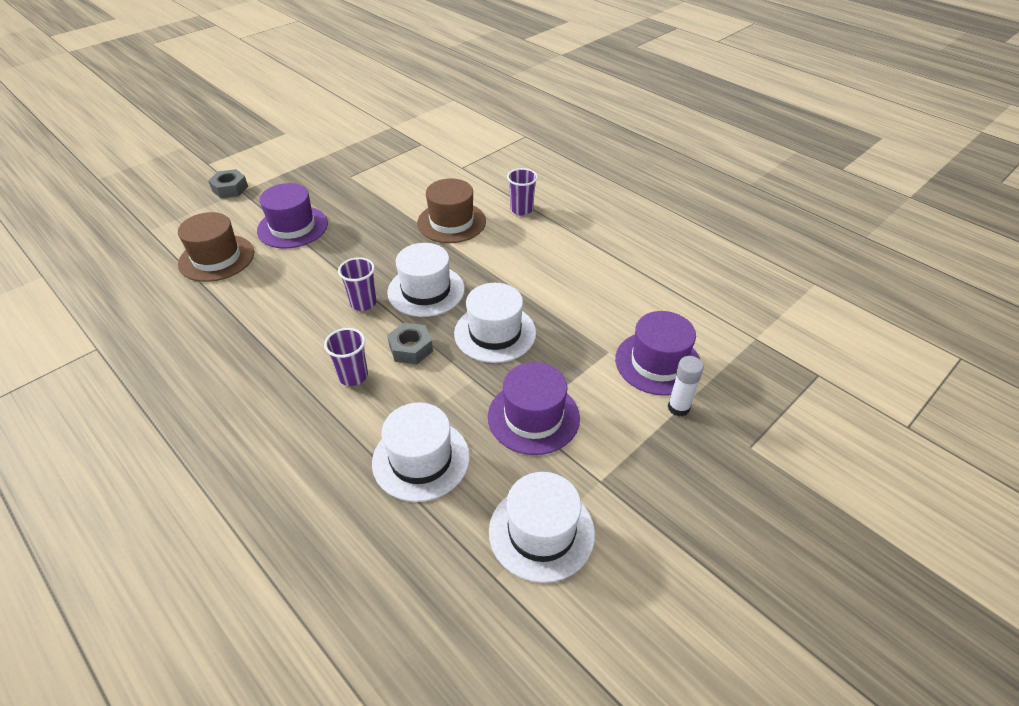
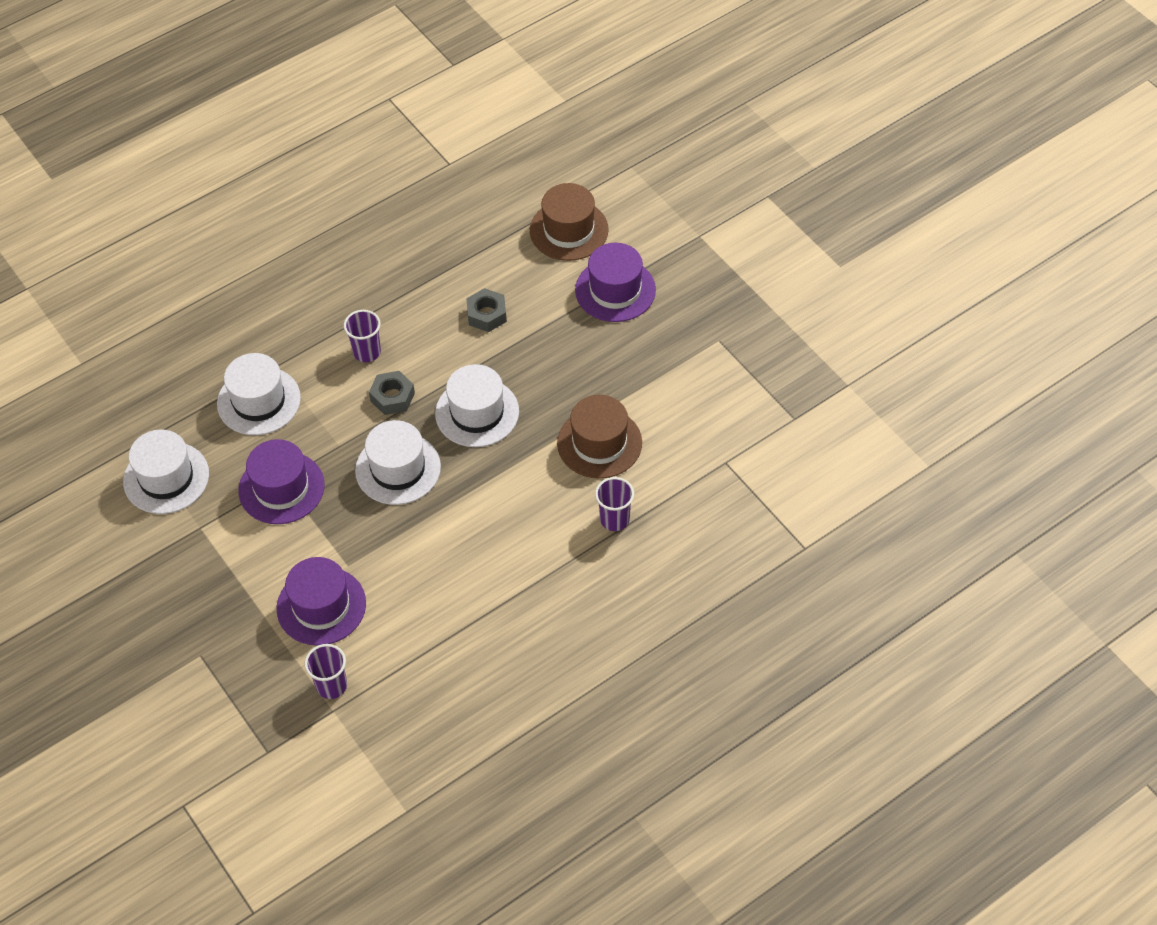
camera: 100 degrees right, 10 degrees up
grey nut [208,169,248,198] -> grey nut moved to [466,288,507,332]
purple cup [338,257,377,311] -> purple cup moved to [305,644,347,699]
white glue stick [668,356,704,416] -> none

